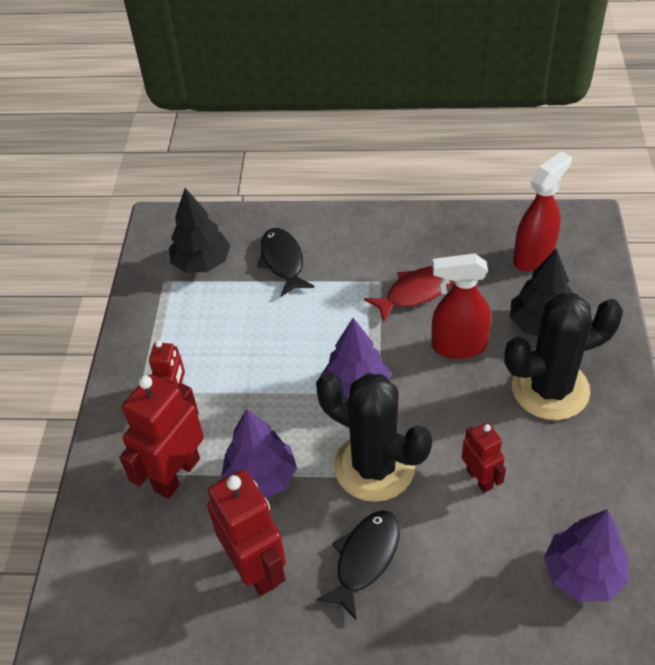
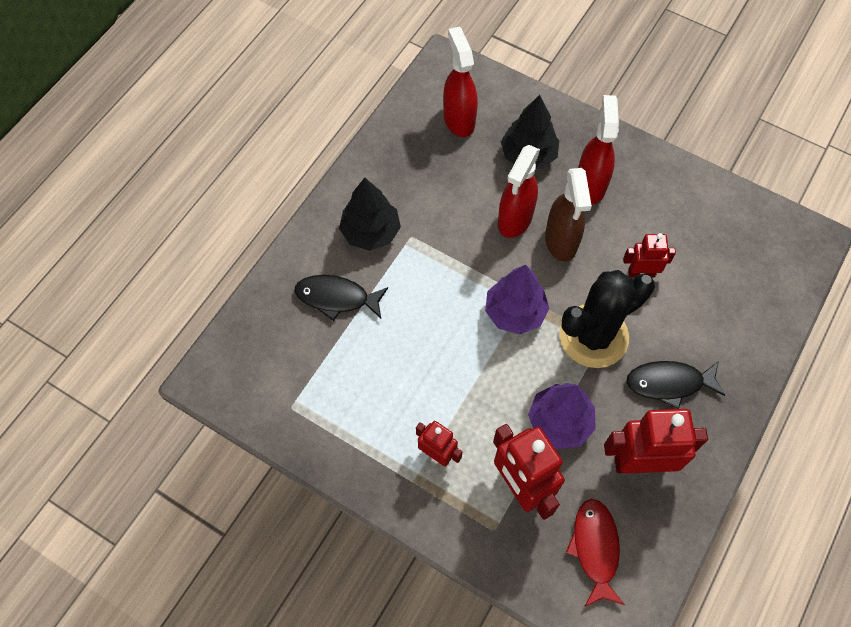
camera: 65 degrees left, 15 degrees up
black tree [169,188,231,273] -> black tree moved to [339,178,401,251]
black fish [316,510,400,621] -> black fish turned 60 degrees counterclockwise [626,361,725,409]
red fish [364,266,453,322] -> red fish moved to [566,499,625,607]
black cactus [504,293,623,420] -> red spray bottle [578,95,619,205]
purple tree [544,509,629,602] -> none
none -> brown spray bottle [545,168,592,262]

